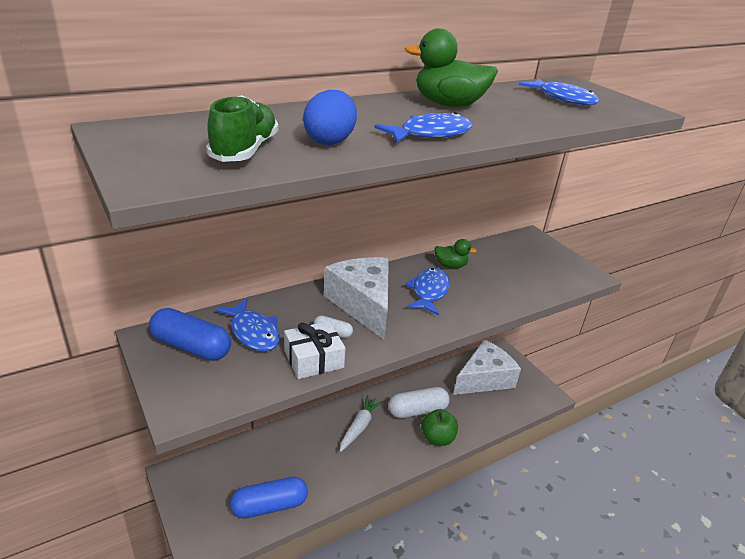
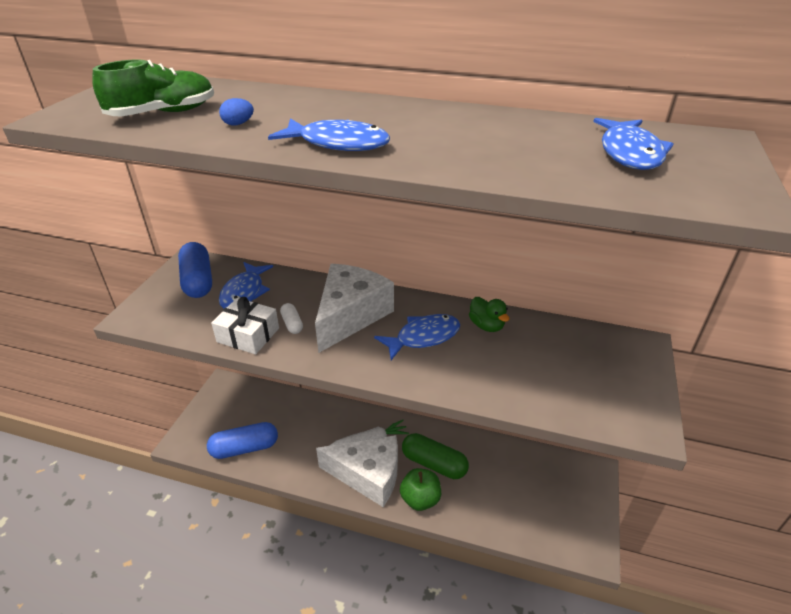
camera: 50 degrees right, 5 degrees up
blue capsule [230,477,308,519] -> blue capsule turned 45 degrees counterclockwise [207,422,278,459]
blue egg [303,90,357,145] -> blue egg [219,98,254,125], size x0.49
white capsule [389,387,450,418] -> green capsule [402,433,469,479]
green duck [405,28,498,107] -> none
white cheese [453,339,521,395] -> white cheese moved to [316,435,398,507]

